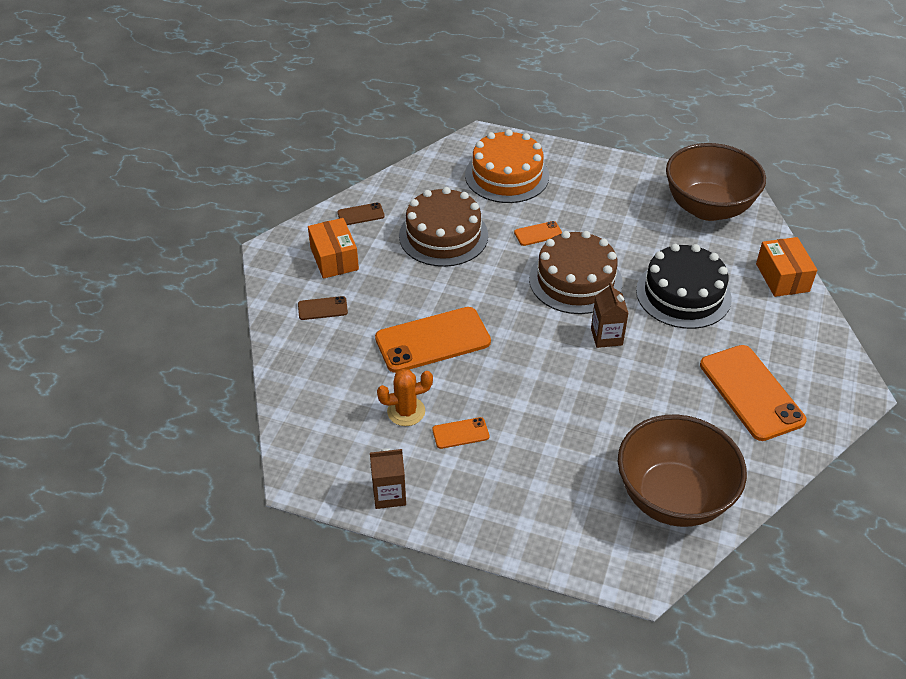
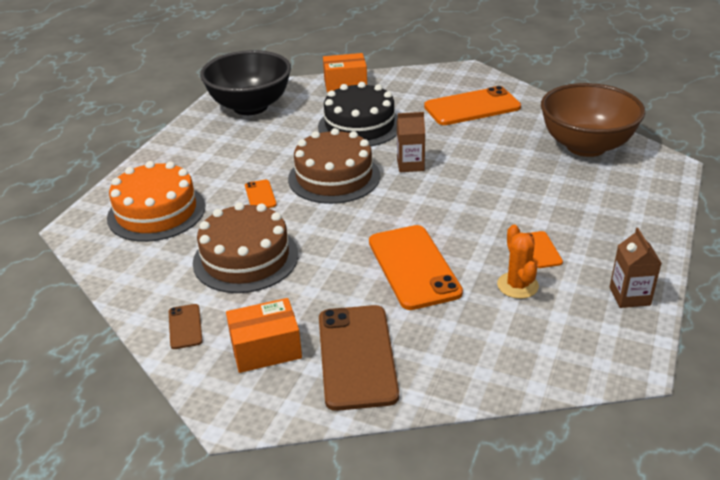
camera: 85 degrees left, 10 degrees down
brown phone [298,296,348,320] -> brown phone [319,305,399,411], size x2.16
brown bowl [666,143,766,221] -> black bowl [200,50,291,115]

